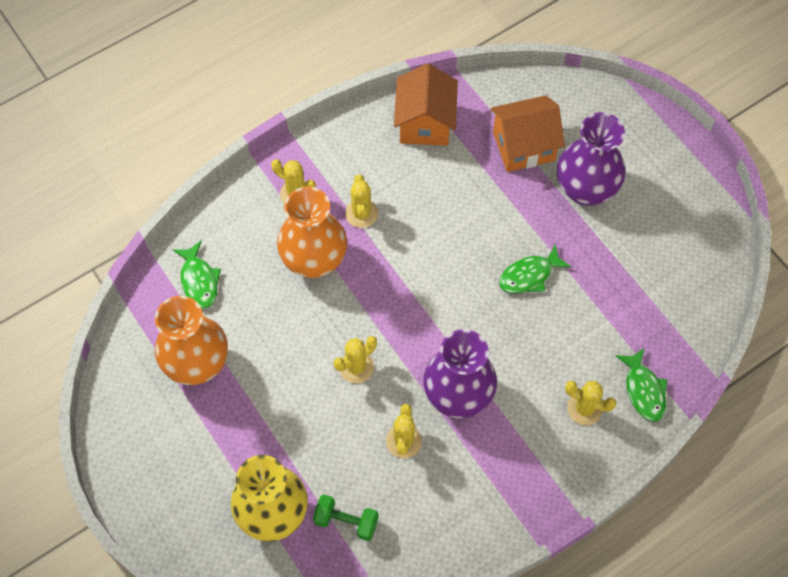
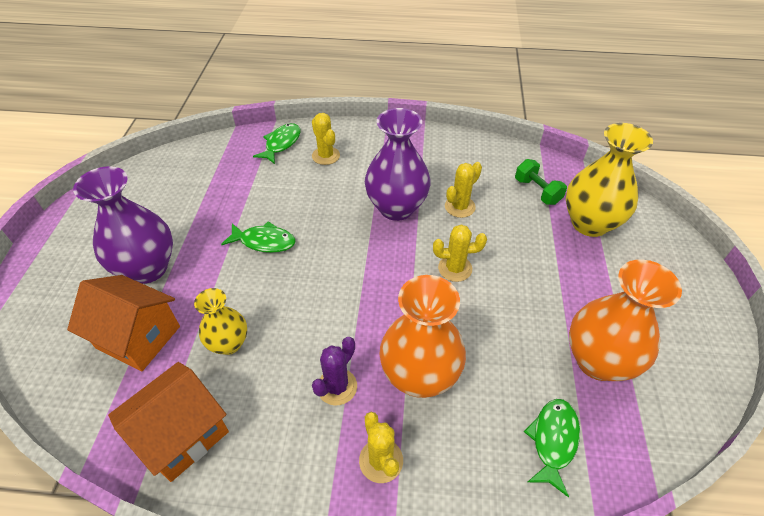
camera: 140 degrees left, 15 degrees down
yellow cactus [345,175,378,228] -> purple cactus [312,337,357,406]
none -> yellow vase [194,288,247,355]

